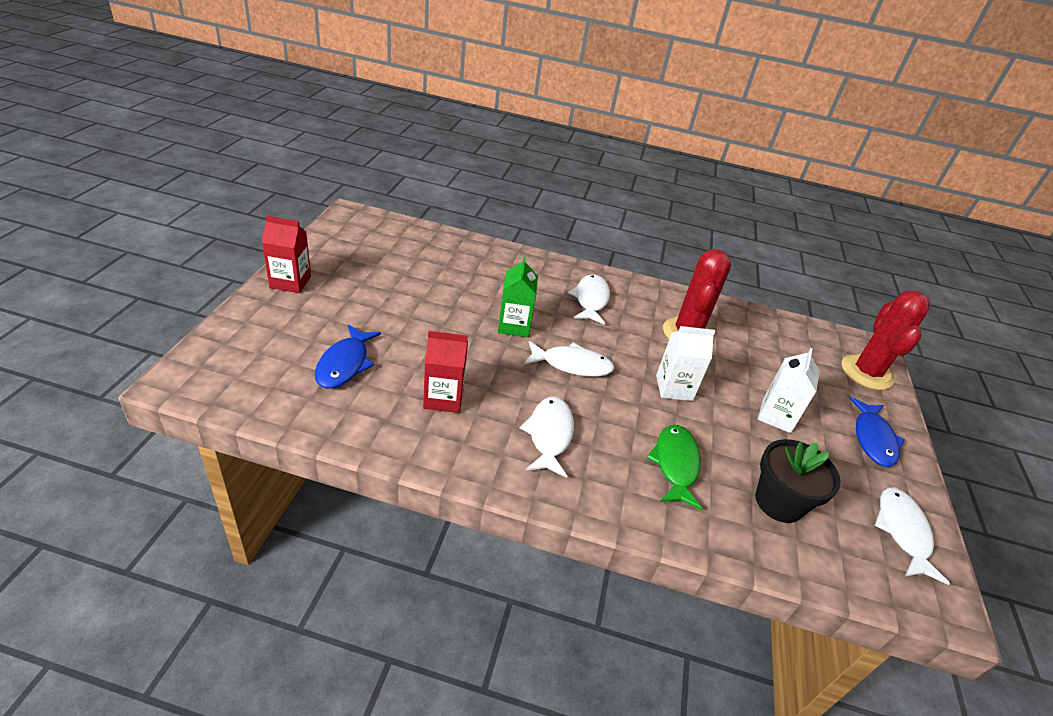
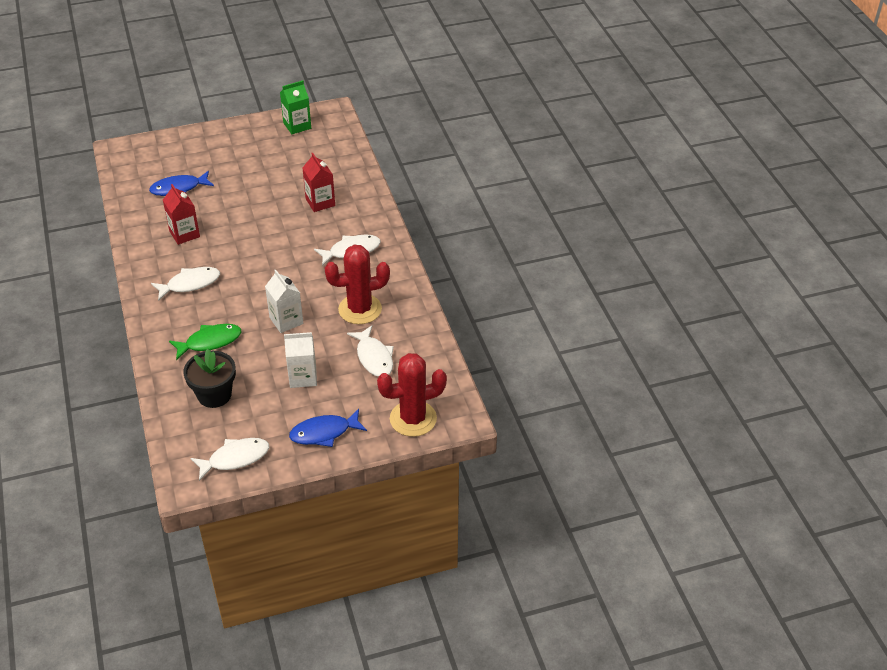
camera: 65 degrees right, 5 degrees up
red carton [262,216,311,293] -> red carton moved to [302,153,335,212]
green carton [498,256,538,337] -> green carton moved to [280,80,311,134]
white fish [524,341,614,377] -> white fish moved to [347,325,394,377]

